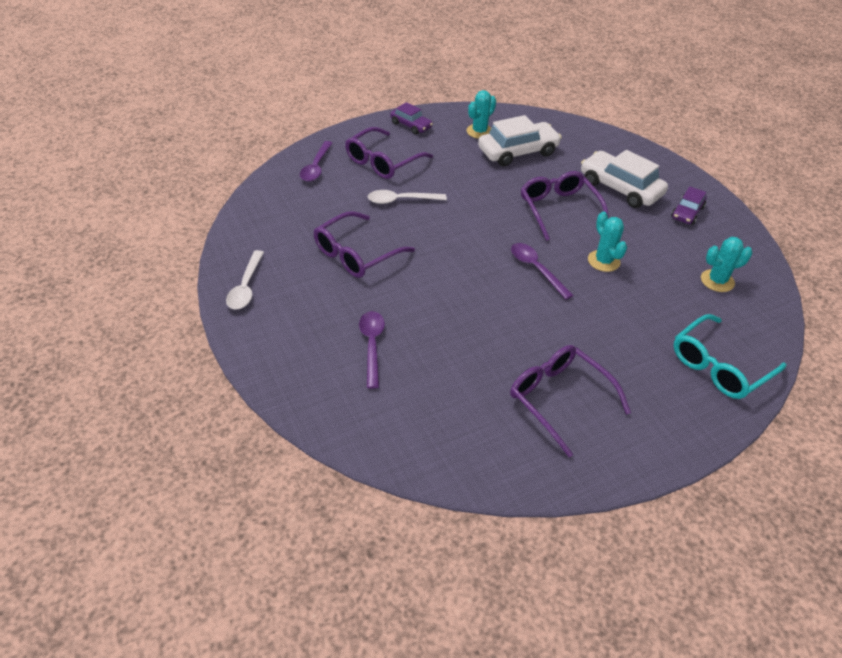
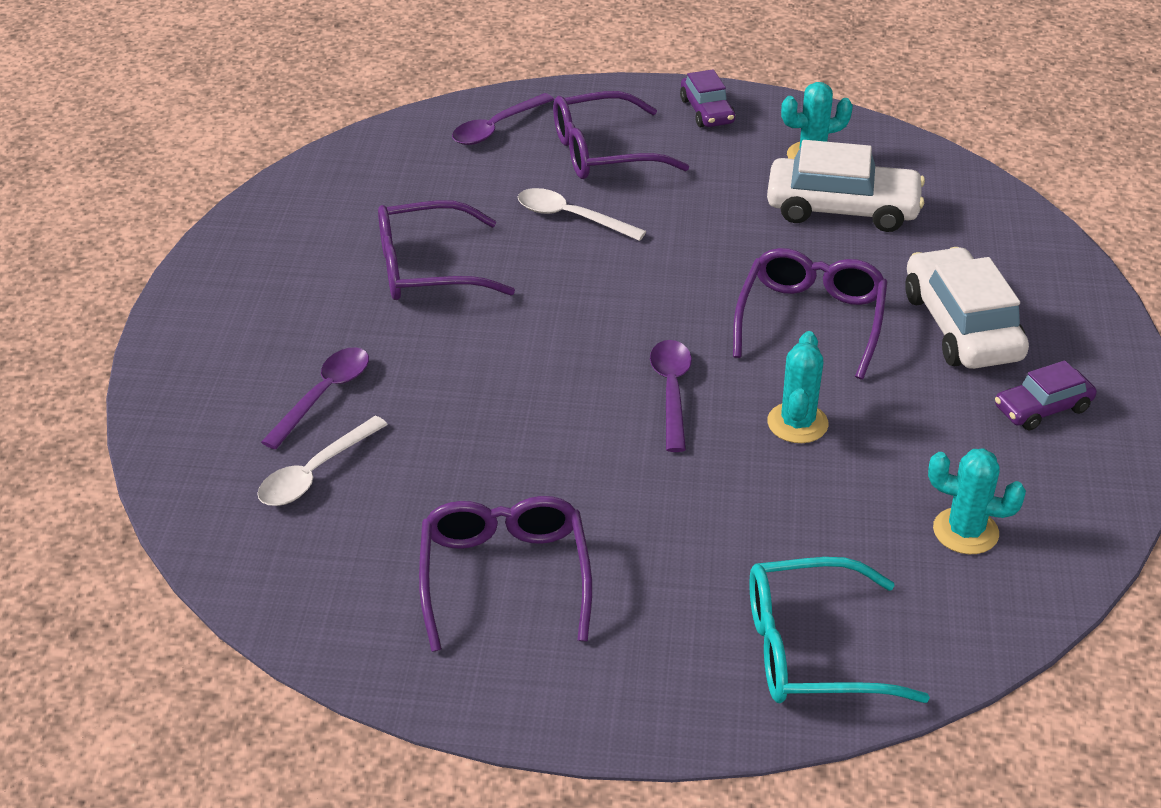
camera: 35 degrees right, 5 degrees down
white spoon [226,250,264,309] -> white spoon moved to [257,416,388,506]

